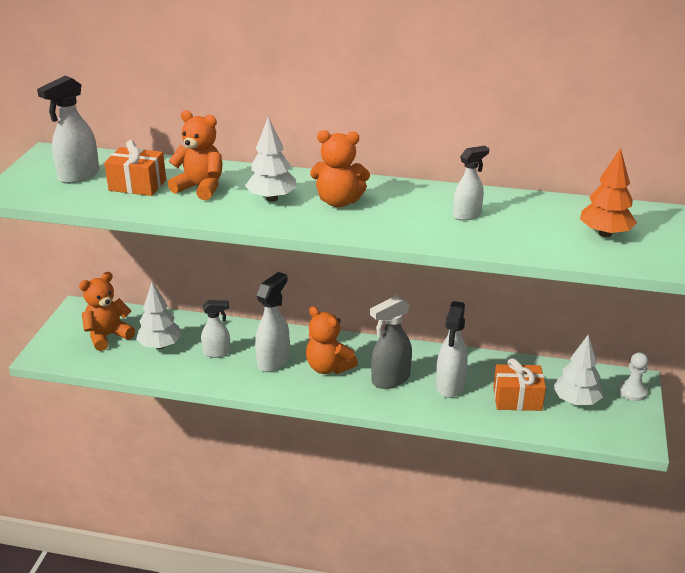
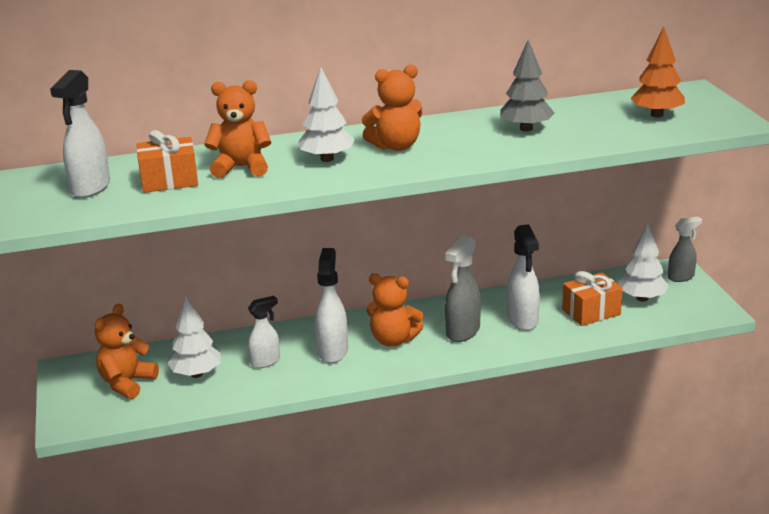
camera: 25 degrees left, 5 degrees down
white spray bottle [453,146,489,221] -> grey tree [500,40,554,131]
white pawn [618,353,648,401] -> grey spray bottle [668,217,702,282]

